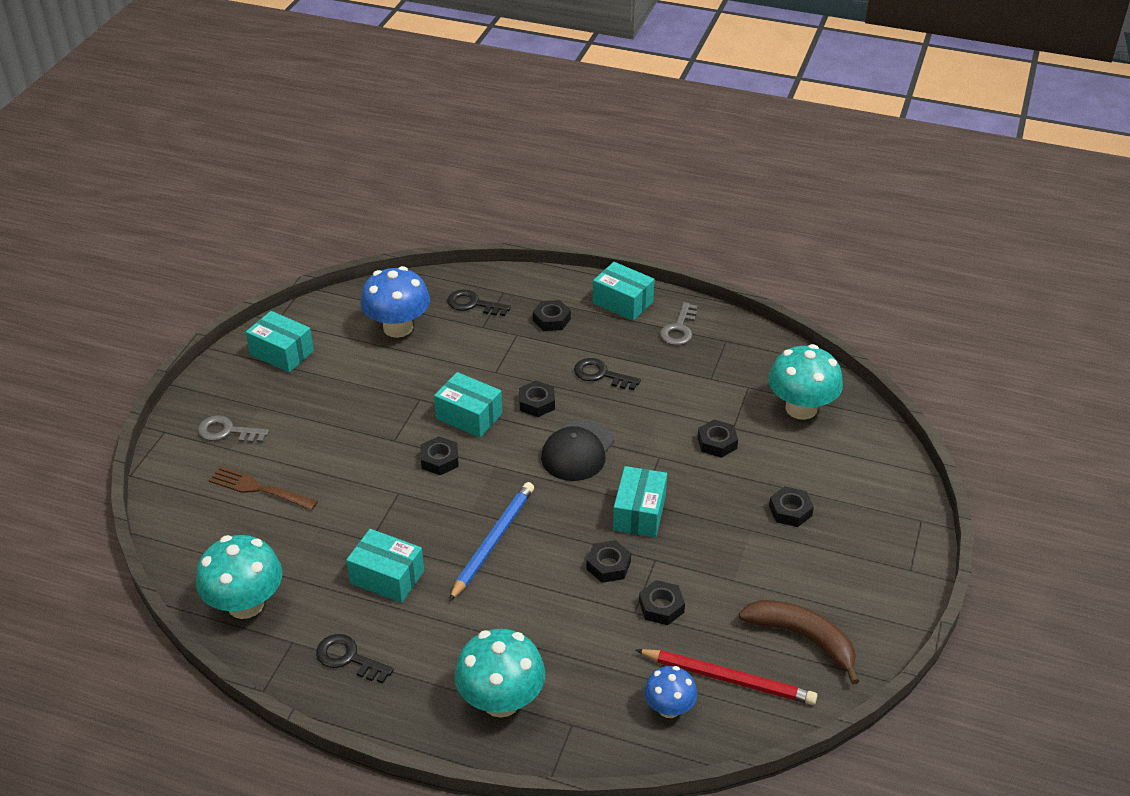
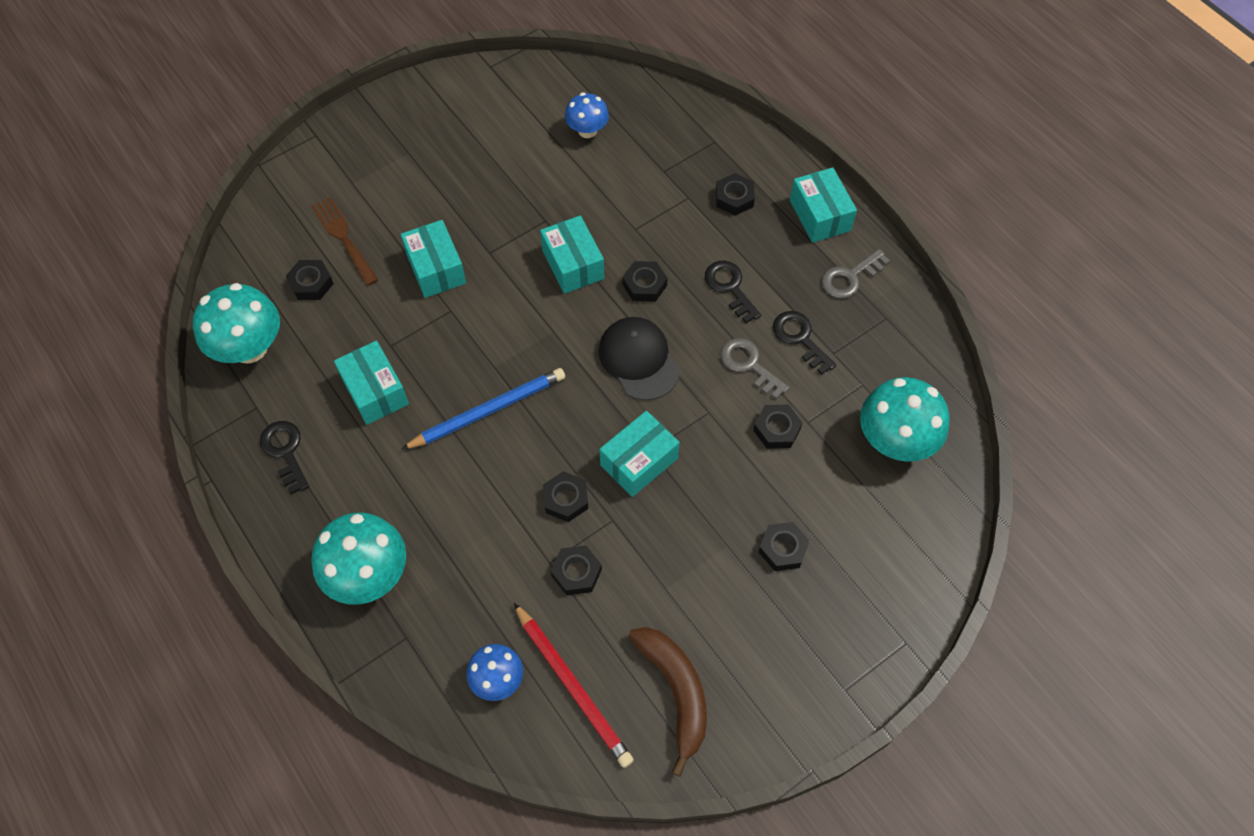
camera: 35 degrees right, 20 degrees up
grey key [198,415,269,443] -> grey key moved to [720,338,789,399]
turquoise box [246,311,314,372] -> turquoise box moved to [401,220,466,298]
blue mushroom [361,266,430,338] -> blue mushroom [565,93,609,138], size x0.59
black nut [421,436,459,475] -> black nut moved to [286,260,334,300]
black key [447,289,511,316] -> black key moved to [773,311,836,375]
black cap [541,420,614,481] -> black cap turned 90 degrees clockwise [598,317,680,400]

